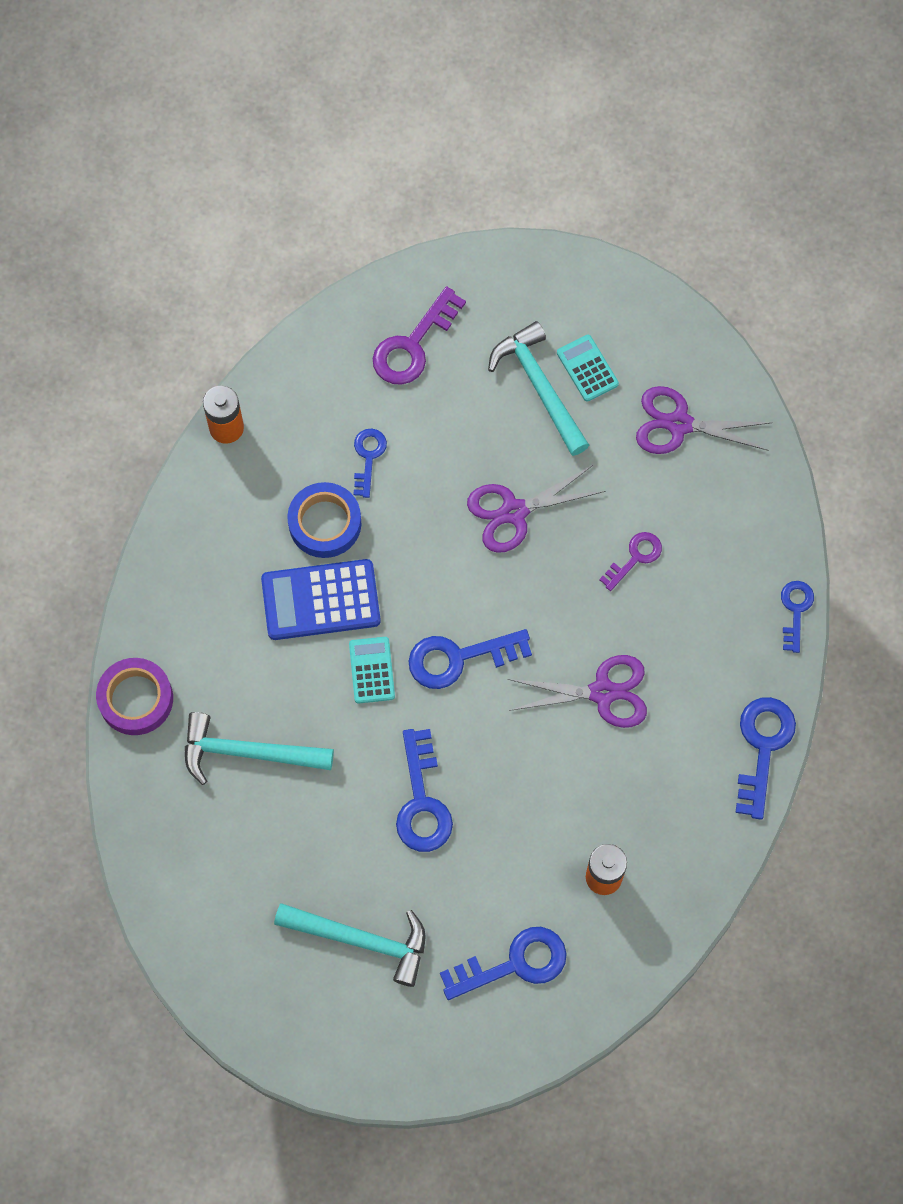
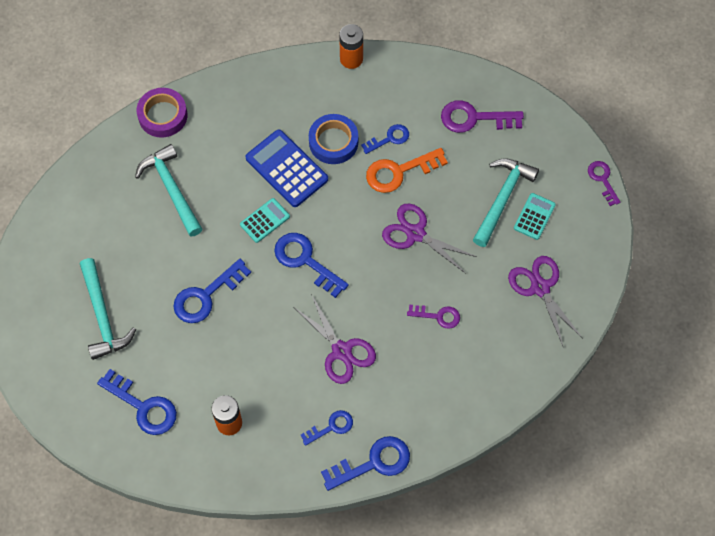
camera: 55 degrees right, 5 degrees down
blue key [781,581,814,653] -> blue key moved to [301,410,353,446]
none -> orange key [366,148,448,193]
none -> purple key [588,161,620,206]

